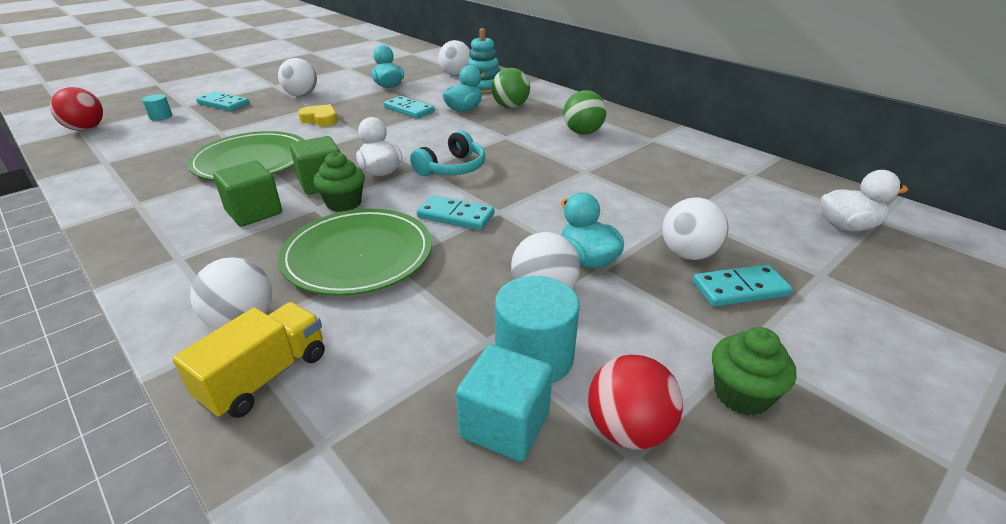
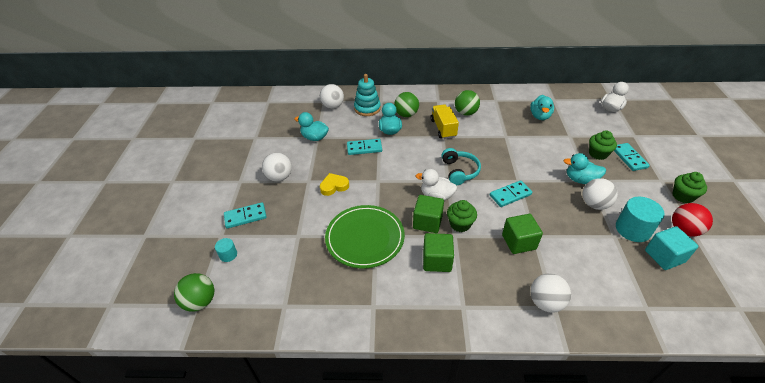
camera: 45 degrees left, 10 degrees up
red ball [50,87,103,131] -> green ball [174,273,214,312]
yellow truck [172,302,325,418] -> yellow truck moved to [431,104,459,139]
green plate [278,209,432,296] -> green cube [502,214,543,254]
white ball [662,197,729,260] -> green cupcake [589,130,617,160]
turquoise domino [693,264,793,307] -> turquoise domino turned 45 degrees counterclockwise [614,143,650,171]
none -> turquoise duck [530,95,554,120]

